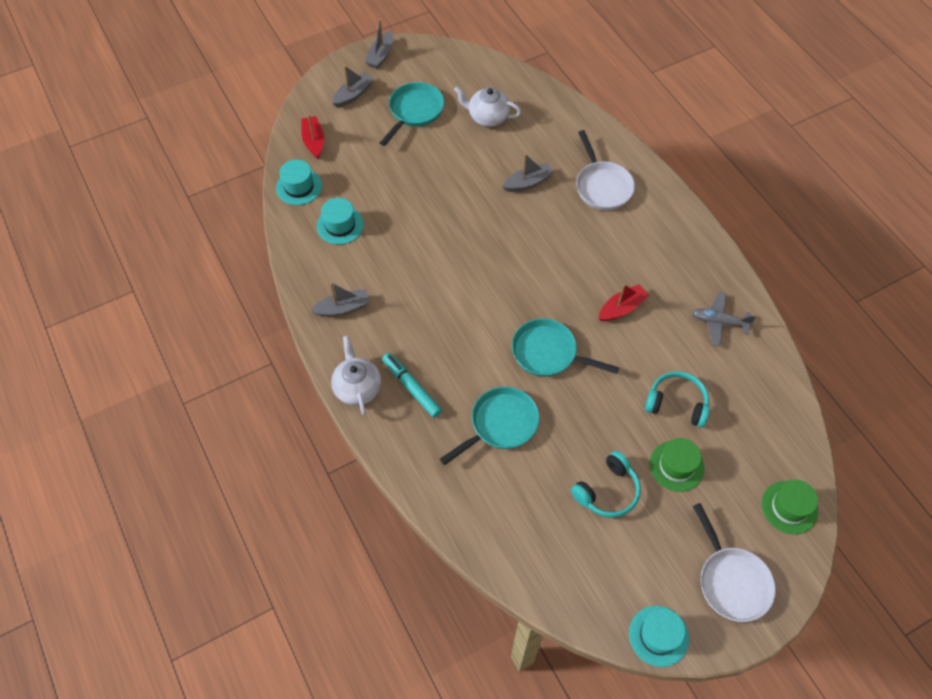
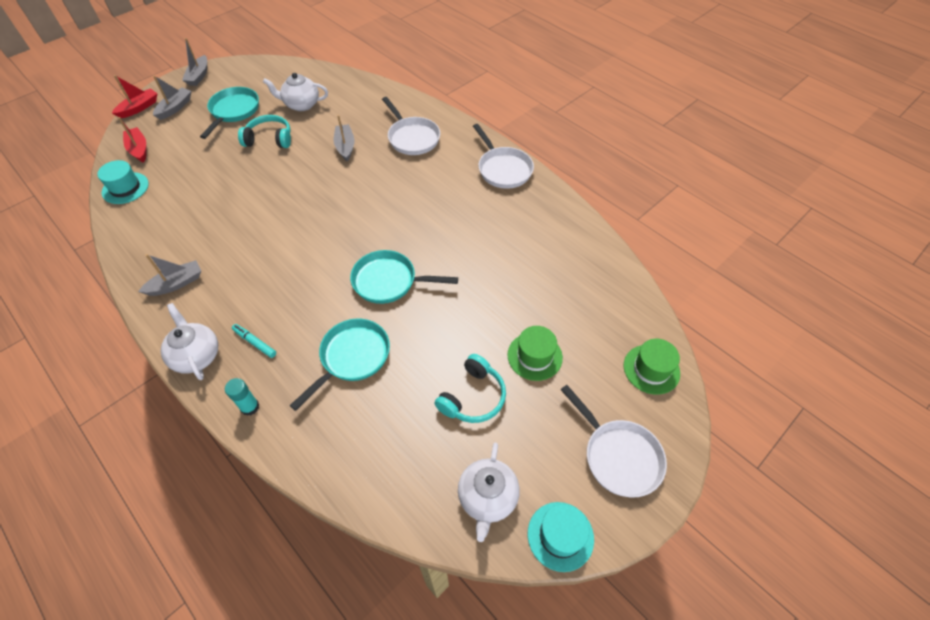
camera: 15 degrees left, 5 degrees down
turquoise hat [317,198,364,245] -> none
turquoise marker [382,353,442,418] -> turquoise marker [232,324,276,358], size x0.65
grey boat [502,154,554,192] -> grey boat turned 60 degrees counterclockwise [334,115,354,161]
red boat [598,284,649,321] -> red boat moved to [112,75,158,118]
turquoise headphones [645,371,710,427] -> turquoise headphones moved to [238,115,291,148]
grey plane [692,292,756,346] -> none
none -> turquoise glue stick [225,378,259,416]
none -> white teapot [458,443,520,542]
none -> white pan [473,124,534,189]

